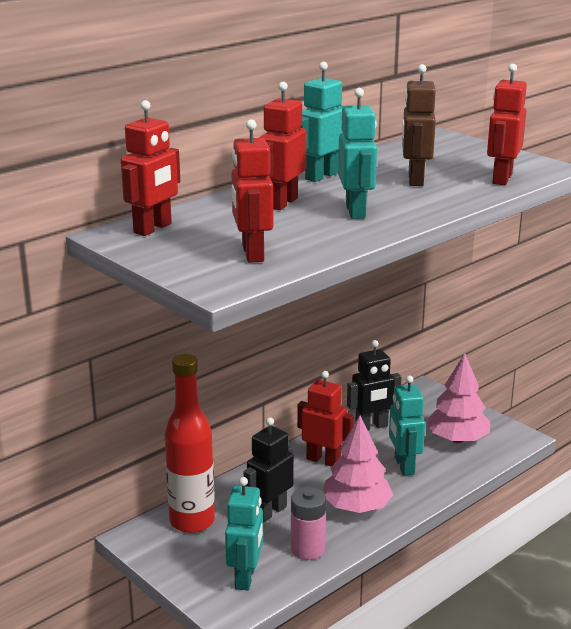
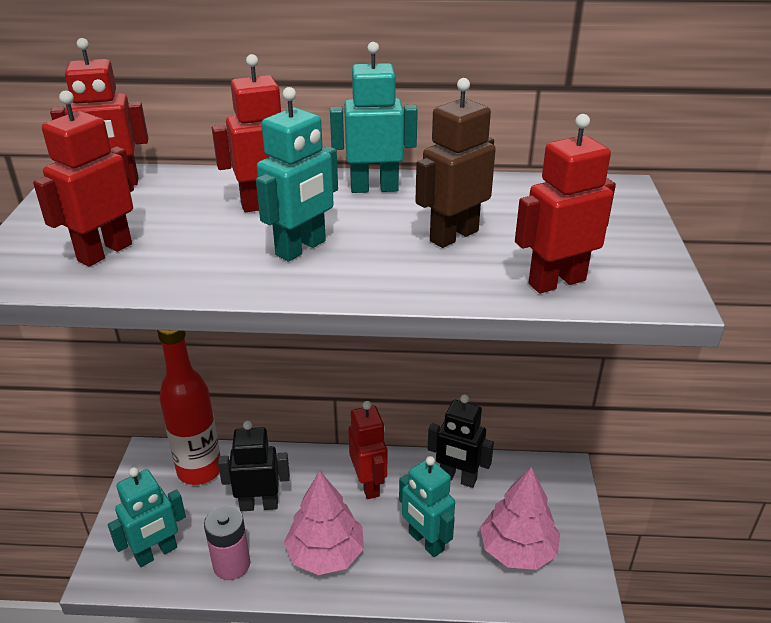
camera: 45 degrees right, 10 degrees up
turquoise robot [389,375,425,476] -> turquoise robot turned 75 degrees counterclockwise [399,456,455,557]

